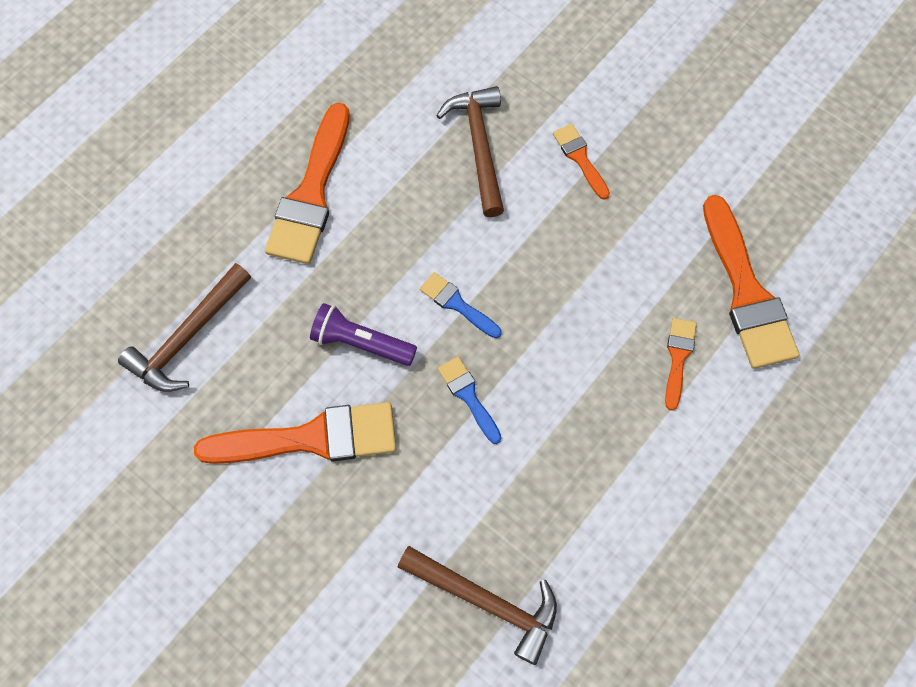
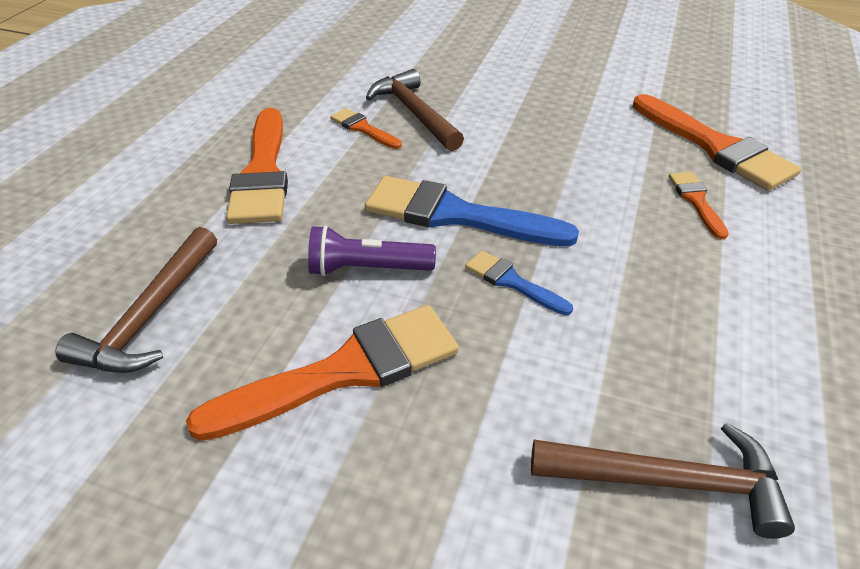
camera: 20 degrees left, 25 degrees down
blue brush [420,272,502,338] -> blue brush [365,176,579,247], size x2.01
orange brush [553,124,610,200] -> orange brush moved to [330,108,402,149]

